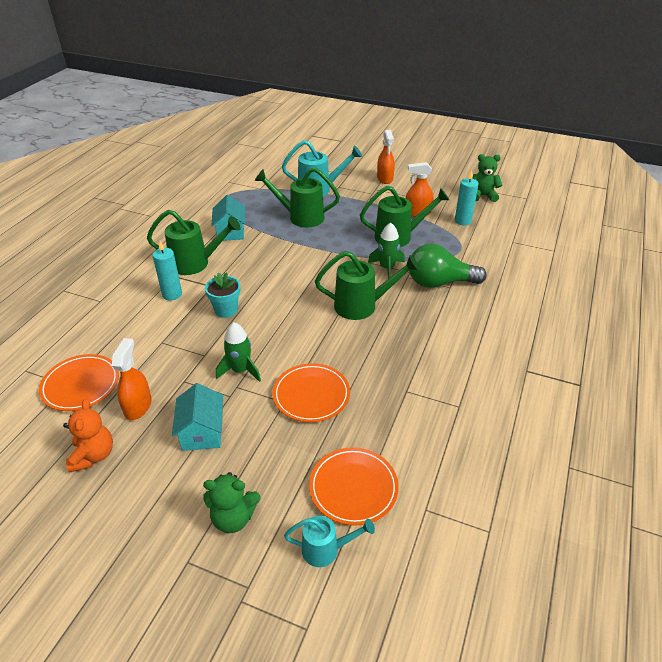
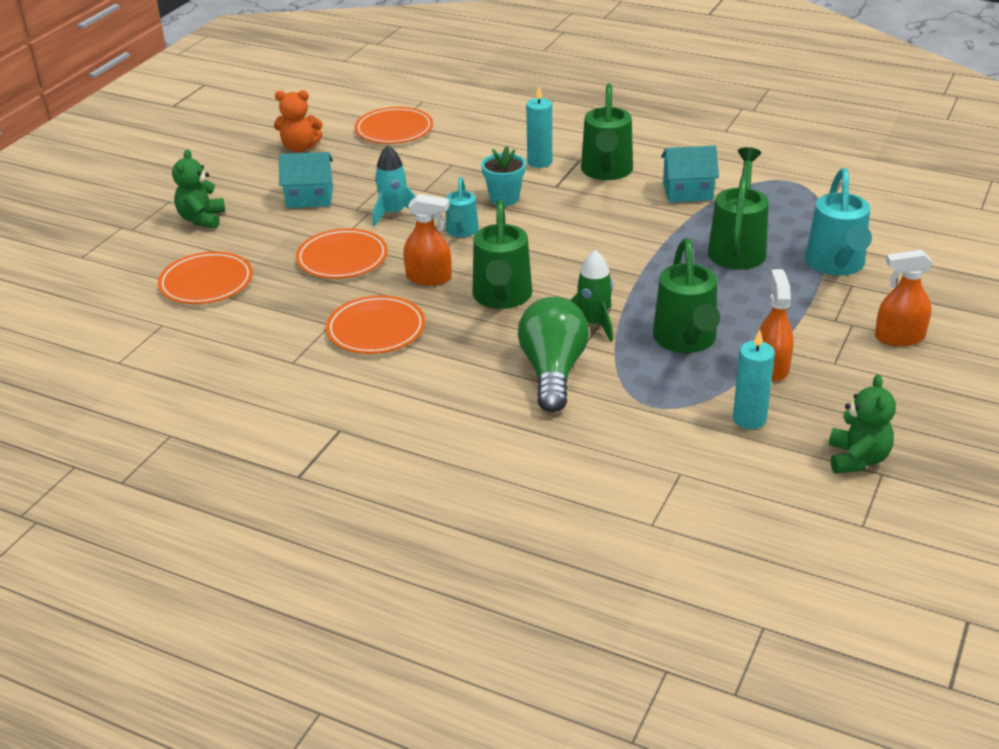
camera: 95 degrees right, 5 degrees down
orange spray bottle [112,338,152,420] -> orange spray bottle moved to [403,194,451,286]
green rocket [216,322,261,382] -> turquoise rocket [373,145,416,227]
turquoise watering can [284,516,375,567] -> turquoise watering can moved to [446,177,479,237]
none -> orange plate [326,295,425,354]

